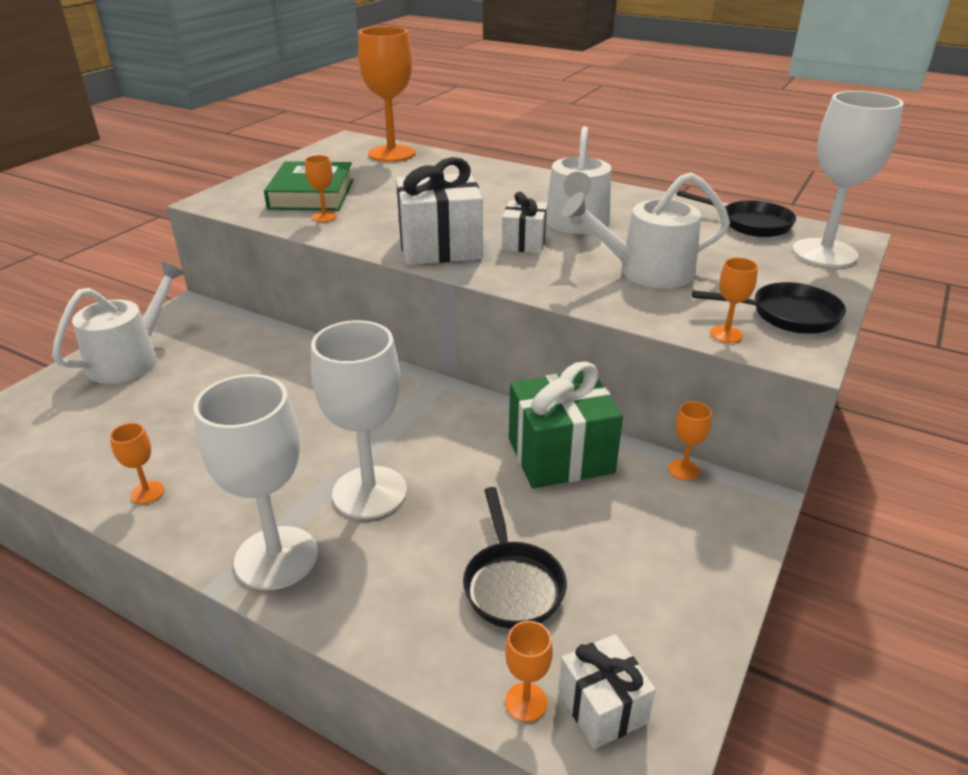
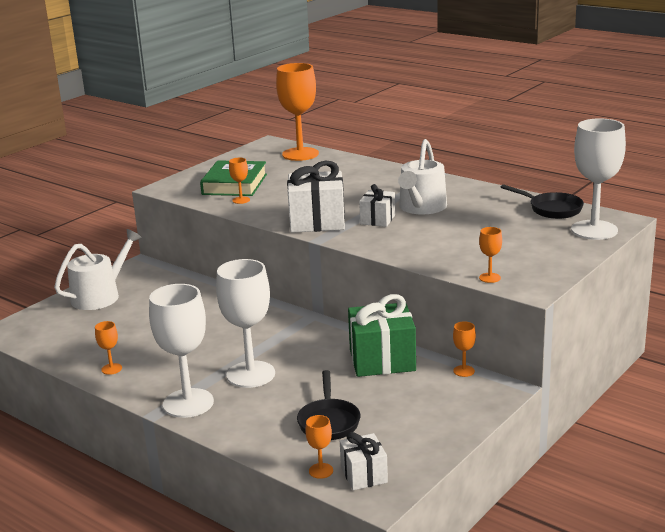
camera: 10 degrees right, 10 degrees down
white watering can [563,172,730,288] -> none
black pan [692,282,846,334] -> none

